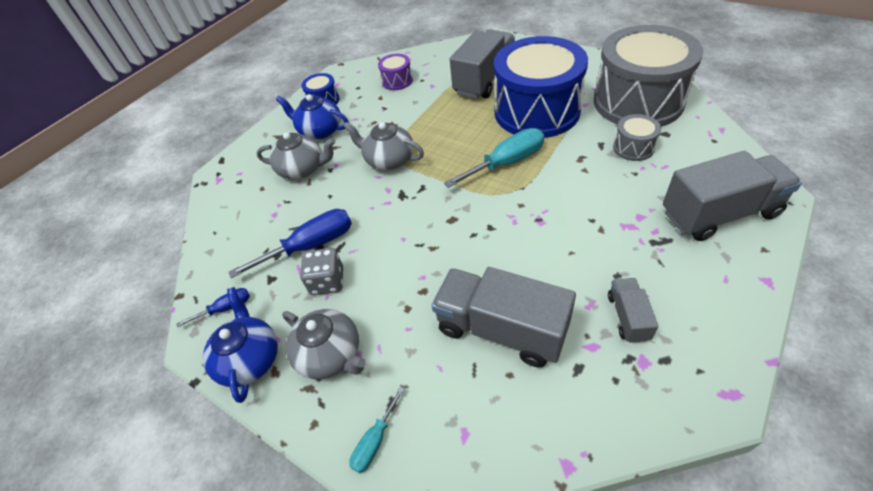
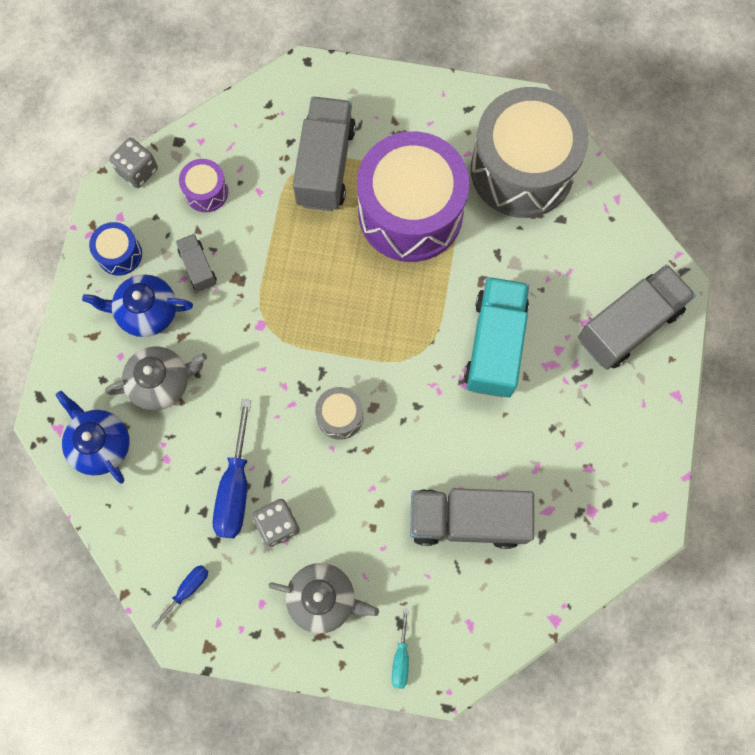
camera: 30 degrees left, 25 degrees up
blue teapot [203,287,278,403] -> blue teapot moved to [56,391,129,483]
blue screwdriver [228,209,352,278] -> blue screwdriver turned 150 degrees clockwise [213,399,251,538]
grey teapot [343,122,424,170] -> none
turquoise screwdriver [444,128,544,188] -> none
blue drum [494,36,588,138] -> purple drum [357,131,469,262]
grey truck [608,278,658,343] -> grey truck moved to [176,234,217,292]
grey drum [613,114,661,161] -> grey drum moved to [315,387,363,440]
none -> grey dice [109,138,158,188]
none -> turquoise truck [464,277,529,398]

